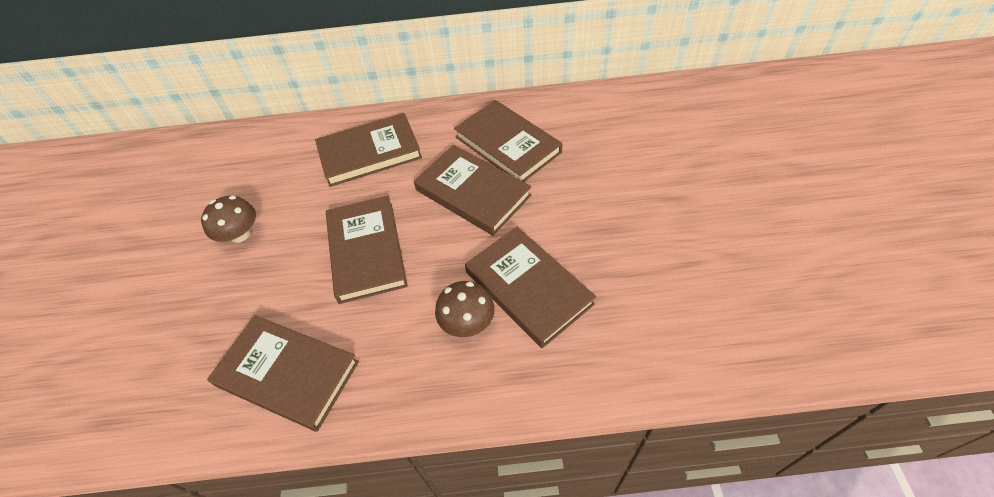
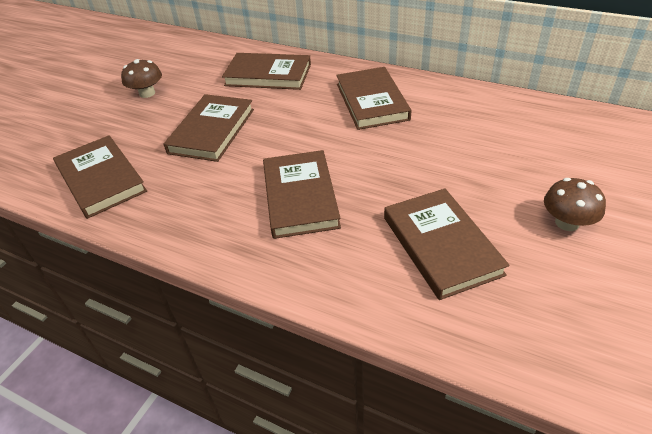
camera: 30 degrees right, 10 degrees down
brown book [414,145,532,236] -> brown book moved to [384,188,510,300]
brown mushroom [435,281,495,337] -> brown mushroom moved to [544,178,606,231]

